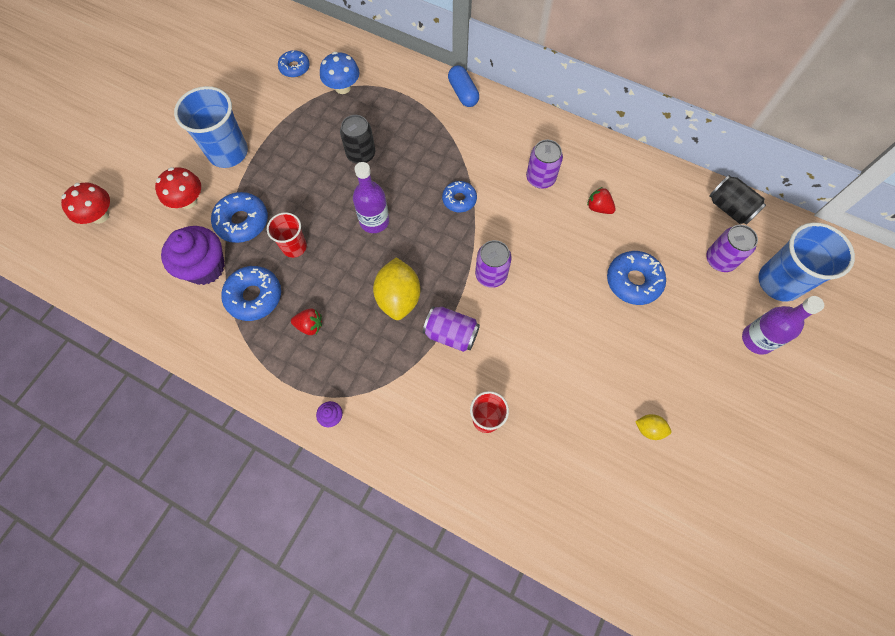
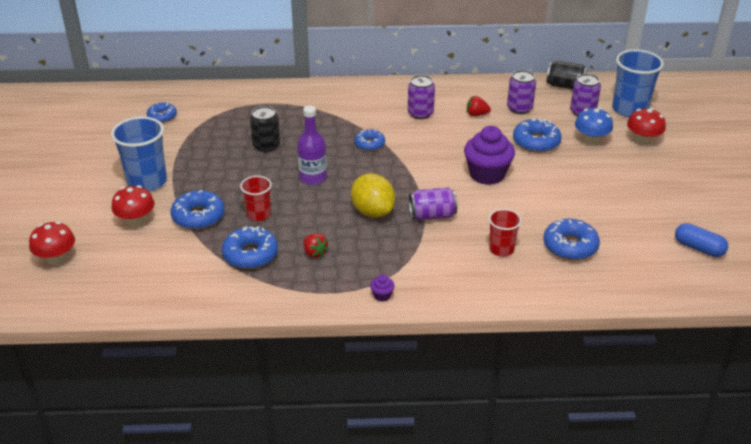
camera: 30 degrees left, 30 degrees down
purple cupcake [161,226,225,285] -> purple cupcake moved to [464,126,515,185]
red strawberry [291,308,322,335] -> red strawberry turned 75 degrees clockwise [303,233,329,258]
blue mushroom [320,52,359,94] -> blue mushroom moved to [575,108,613,145]
blue capsule [448,65,479,107] -> blue capsule moved to [675,223,728,257]
purple can [475,240,512,288] -> purple can moved to [507,70,536,114]
yellow lemon [635,414,671,440] -> none
purple bottle [742,296,824,355] -> red mushroom [627,108,666,146]
none -> blue donut [543,219,600,260]

